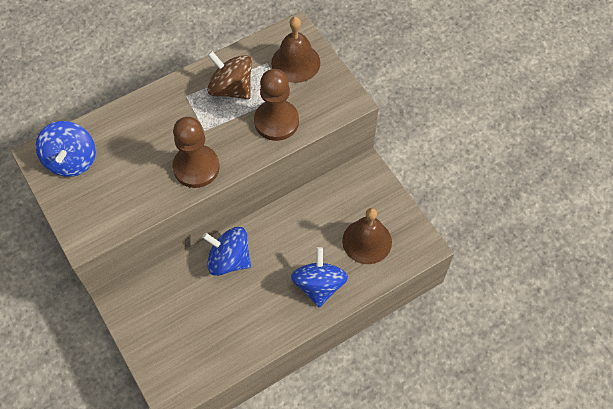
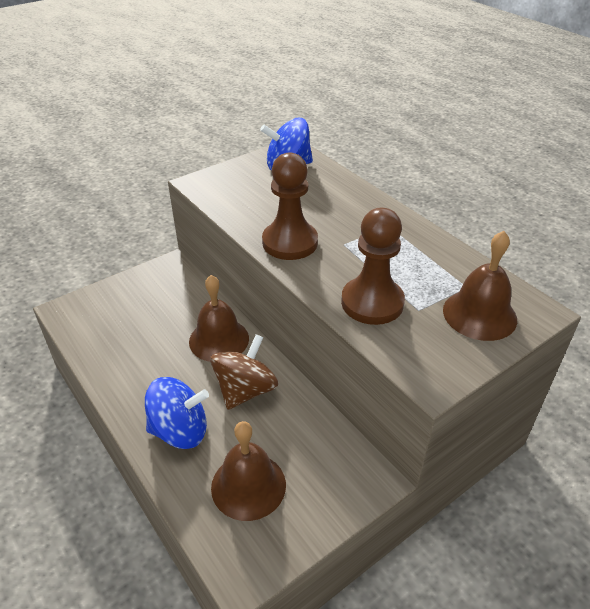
camera: 85 degrees right, 20 degrees down
blue spinning top [202,227,251,276] -> brown bell [189,275,249,362]
brown spinning top [207,51,252,99] -> brown spinning top moved to [210,334,278,410]

